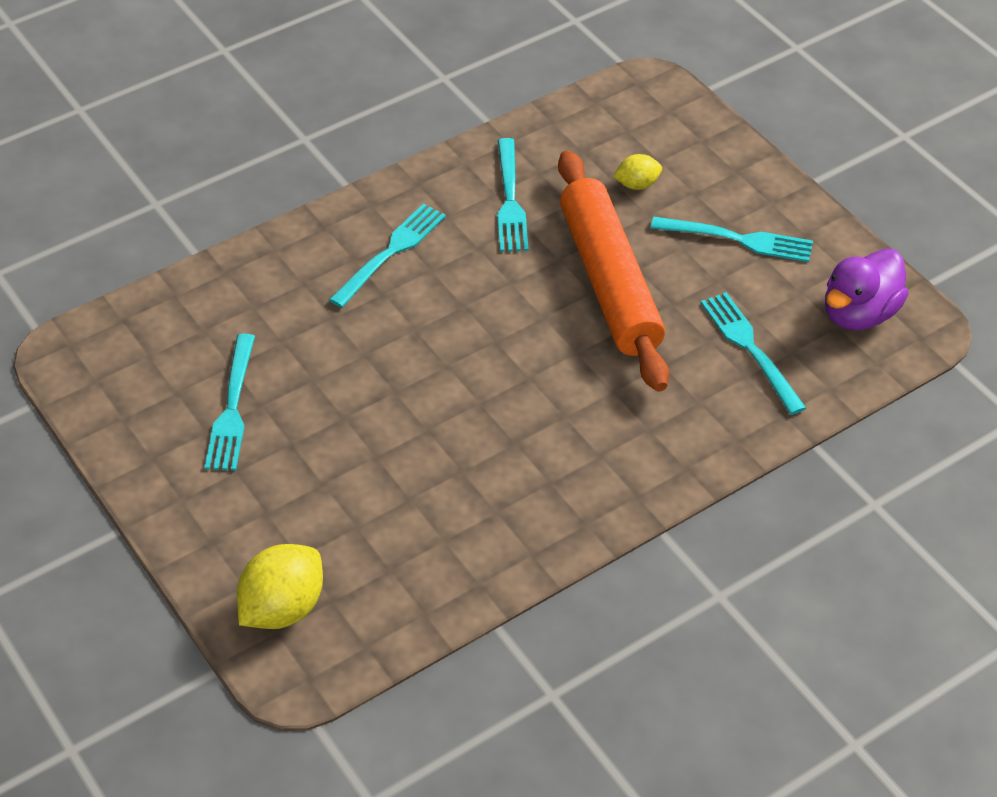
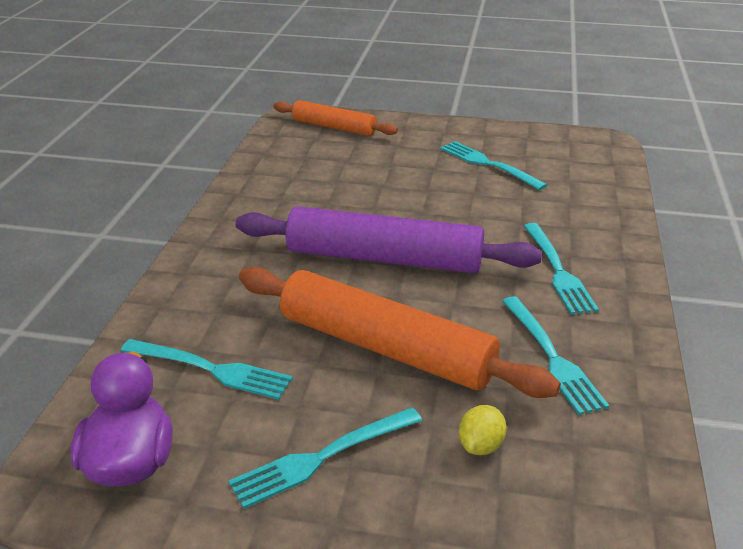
camera: 135 degrees right, 15 degrees down
yellow lemon [237,544,323,629] -> orange rolling pin [274,100,398,136]
turquoise fork [497,138,529,252] -> turquoise fork turned 150 degrees counterclockwise [502,296,609,415]
none -> purple rolling pin [236,206,542,273]

